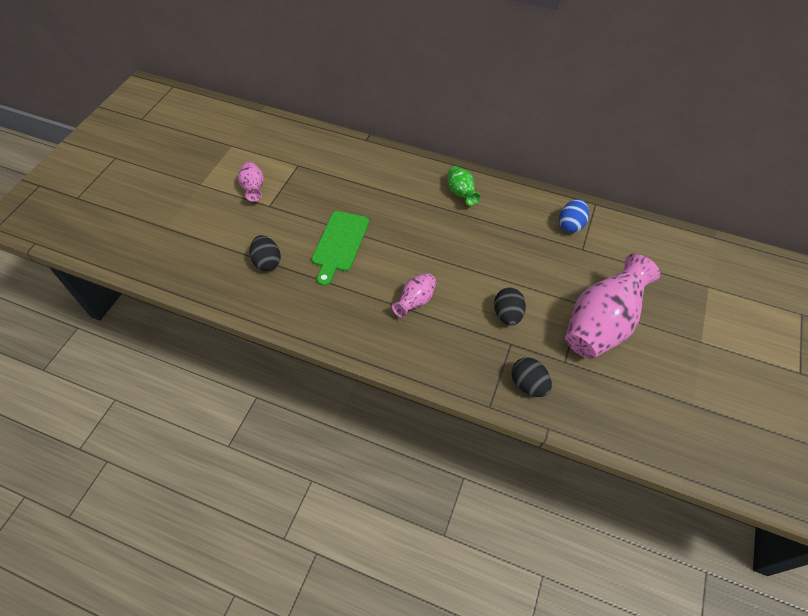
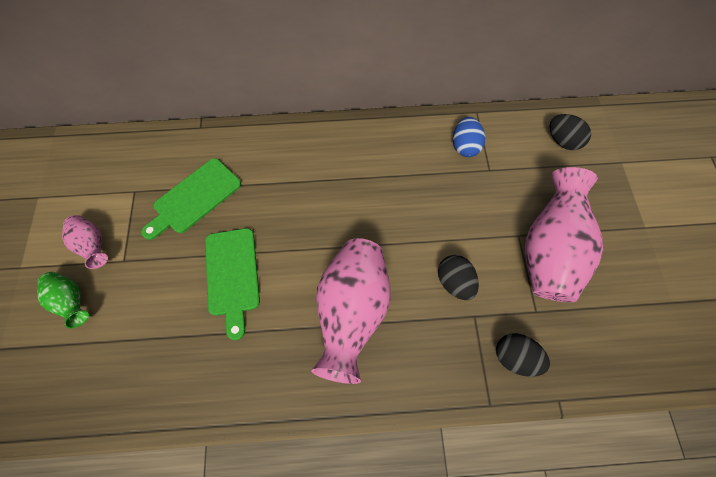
camera: 25 degrees left, 10 degrees up
black egg [250,235,281,271] -> black egg moved to [549,114,591,150]
pink vase [392,273,436,318] -> pink vase [311,238,391,384], size x2.03
green vase [447,166,481,206] -> green vase moved to [37,272,89,328]
none -> green cutting board [141,158,241,240]

